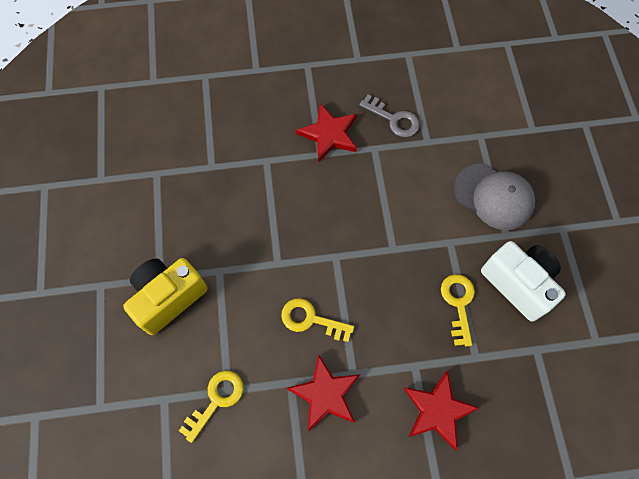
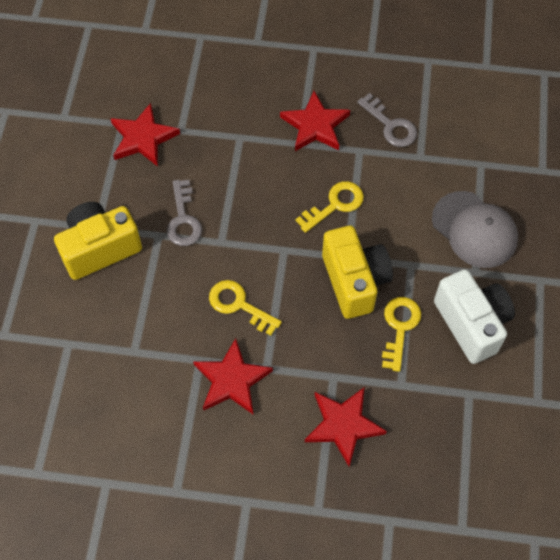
camera: 15 degrees right, 5 degrees down
yellow key [179,371,243,443] -> yellow key moved to [295,181,364,233]
none -> red star [110,103,180,166]
none -> grey key [167,180,202,246]
none -> yellow camera [322,226,393,319]

